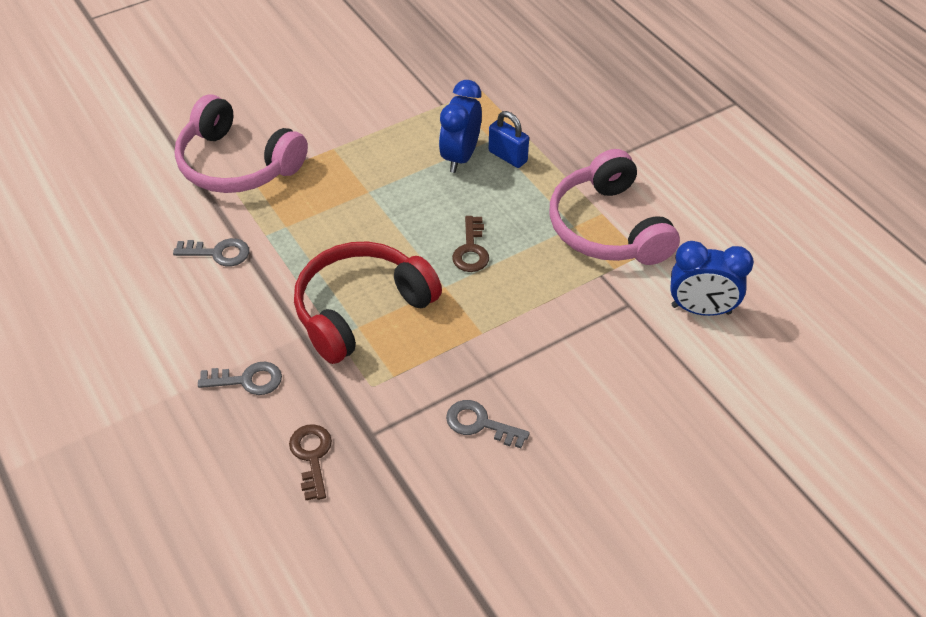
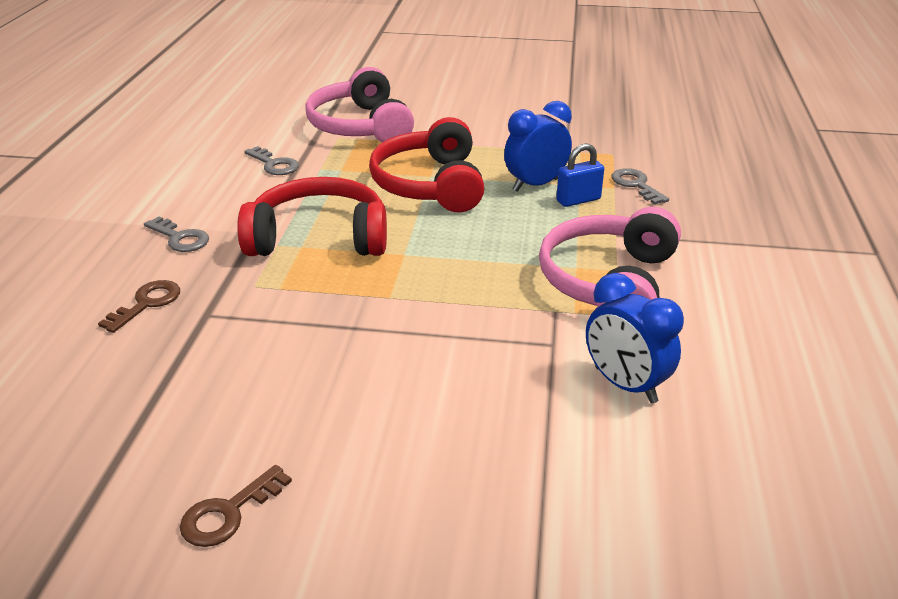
camera: 40 degrees right, 15 degrees down
grey key [446,400,530,448] -> grey key moved to [611,168,669,205]
brown key [452,216,489,272] -> brown key moved to [180,465,292,547]
blue padlock [489,111,529,168] -> blue padlock turned 75 degrees clockwise [556,144,604,207]
none -> red headphones [369,117,484,212]

